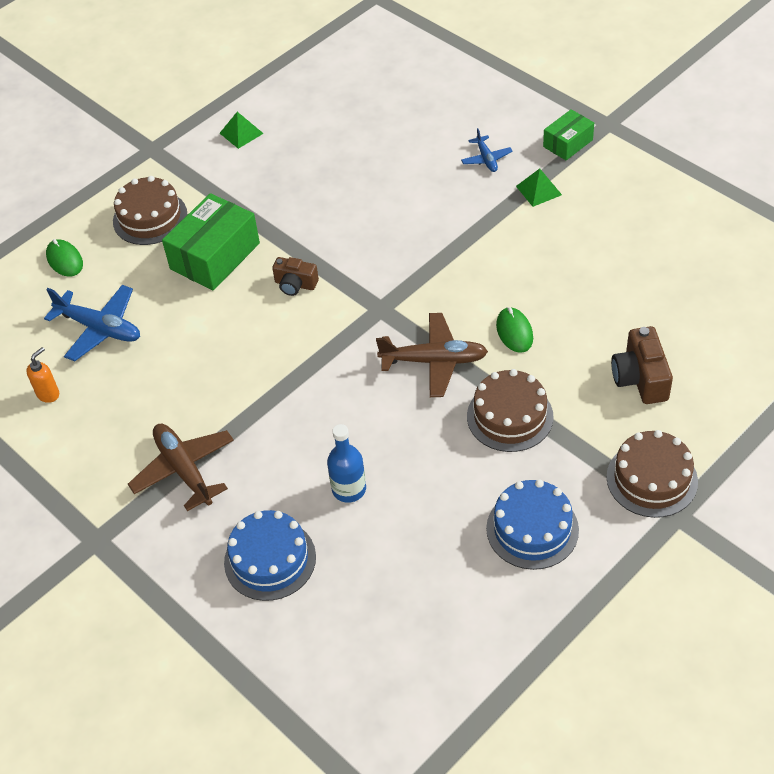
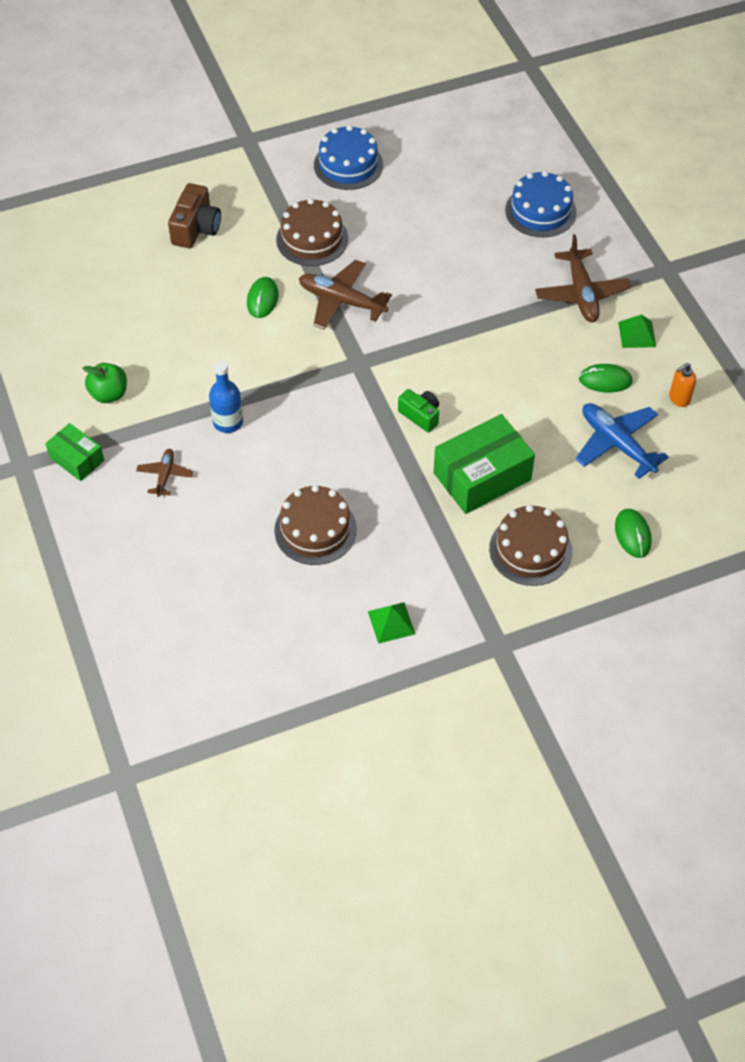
camera: 160 degrees left, 5 degrees up
brown camera [272,257,319,296] -> green camera [398,389,439,432]
blue bottle [327,424,366,503] -> blue bottle moved to [209,361,243,433]
blue plane [461,128,513,172] -> brown plane [136,449,194,497]
green pyramid [516,169,562,207] -> green pyramid moved to [618,315,656,348]
green box [543,109,594,160] -> green box turned 60 degrees clockwise [45,423,105,481]
brown cake [606,430,698,518] -> brown cake moved to [274,485,357,565]
none -> green apple [83,363,127,403]
none -> green mouse [579,364,633,393]

